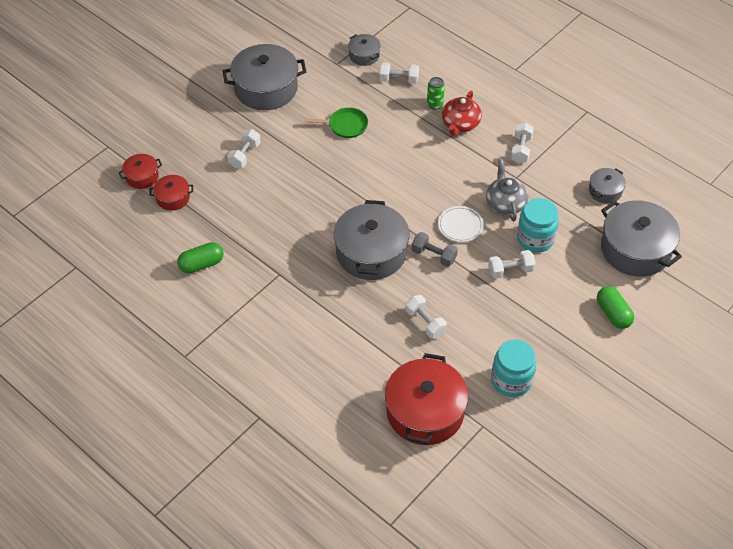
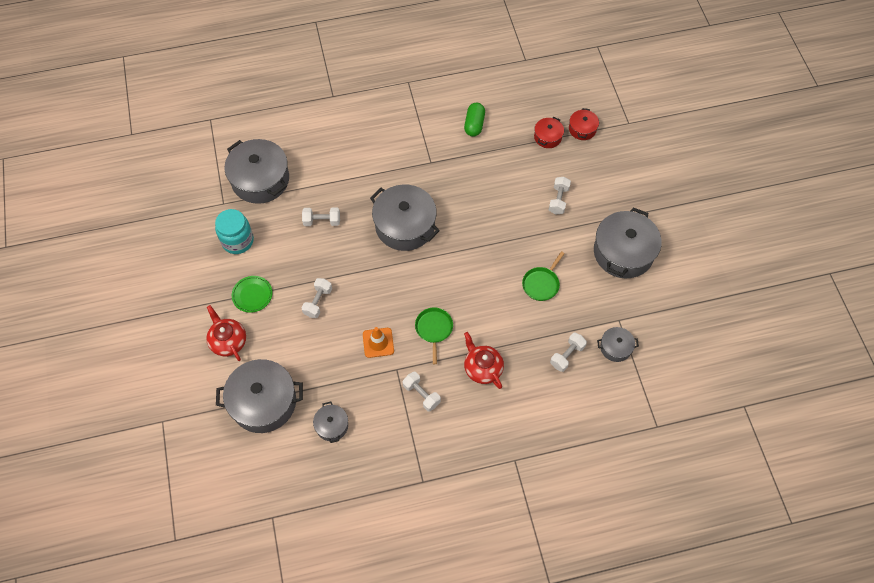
camera: 125 degrees right, 10 degrees up
white dumbbell [227,129,261,168] -> white dumbbell turned 45 degrees clockwise [549,177,571,214]
red pot [385,353,469,445] -> grey pot [224,139,289,204]
grey dumbbell [412,232,458,267] -> none
green can [427,77,445,110] -> none
white plate [438,206,484,242] -> none
grey teapot [486,159,528,221] -> orange traffic cone [363,327,394,358]
turquoise jar [517,198,559,253] -> none
green capsule [597,286,634,329] -> red teapot [206,305,246,361]
none -> green plate [232,276,272,313]
none -> green pan [415,307,453,364]

